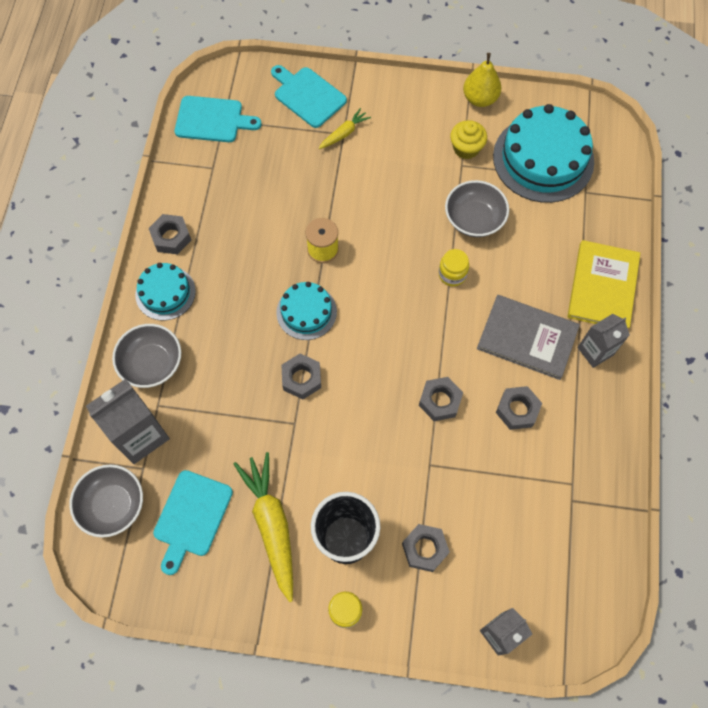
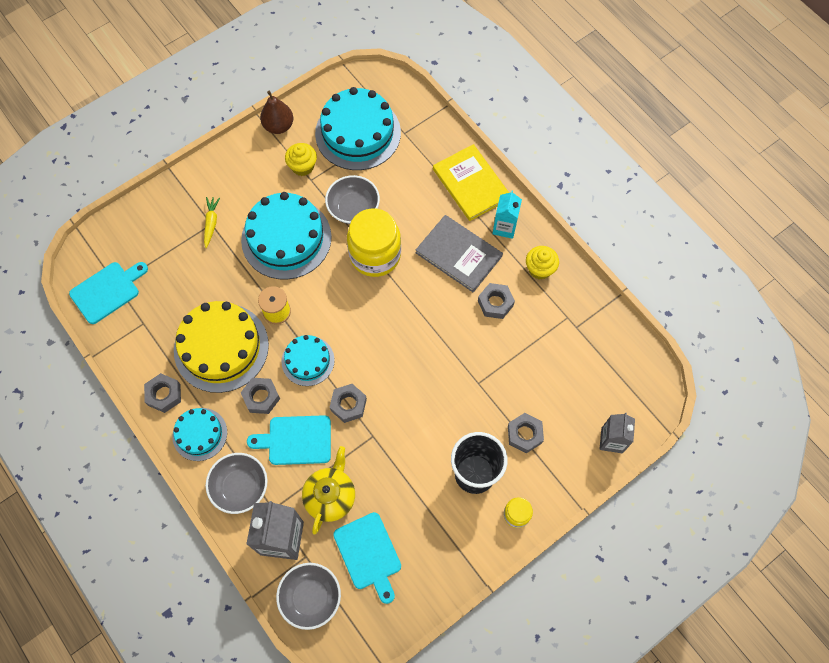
camera: 45 degrees left, 0 degrees up
yellow carrot [234,452,293,602] -> none
turquoise cutting board [271,65,347,128] -> turquoise cutting board moved to [247,415,331,465]
grey nut [419,377,463,421] -> grey nut moved to [241,378,280,414]
yellow jar [438,249,469,286] -> yellow jar [347,208,401,277], size x2.13
yellow pear [463,53,501,107] -> brown pear [260,91,293,134]
grey book [477,295,580,380] -> grey book turned 60 degrees clockwise [416,215,503,292]
grey carton [577,314,630,368] -> turquoise carton [492,190,522,239]
none -> yellow cake [174,301,269,393]
none -> turquoise cake [241,192,332,280]
none -> yellow teapot [302,446,355,535]
none -> yellow cupcake [526,246,559,279]

